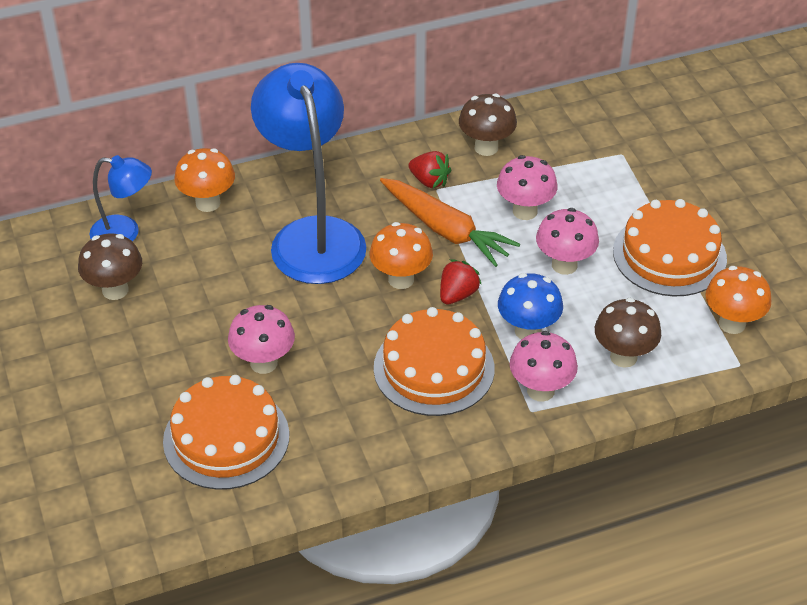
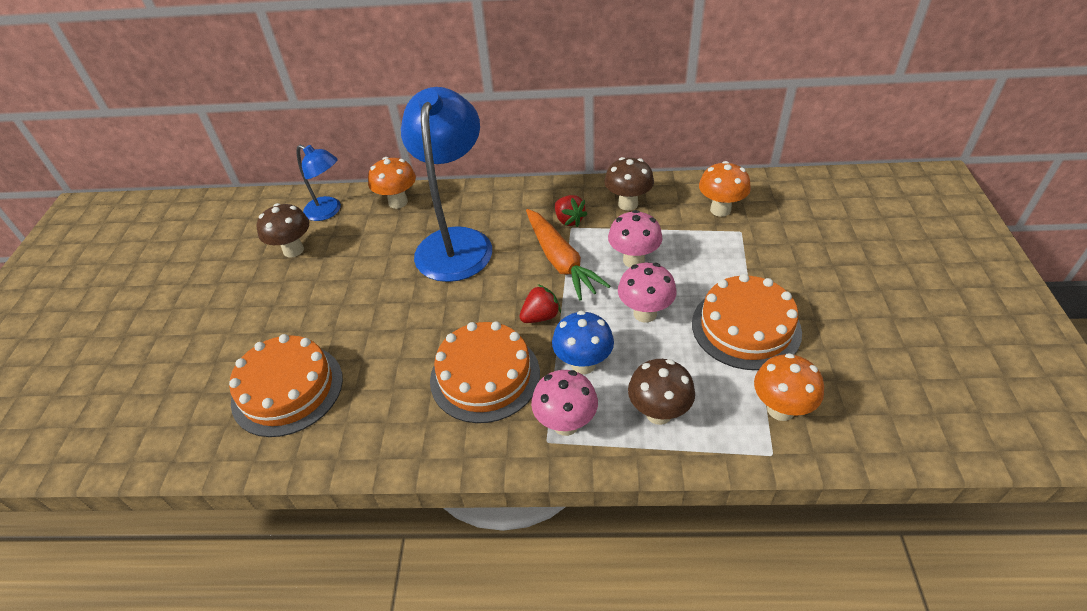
camera: 25 degrees right, 0 degrees up
pink mushroom [228,305,295,374] -> none
orange mushroom [370,222,433,289] -> orange mushroom moved to [699,161,751,217]

